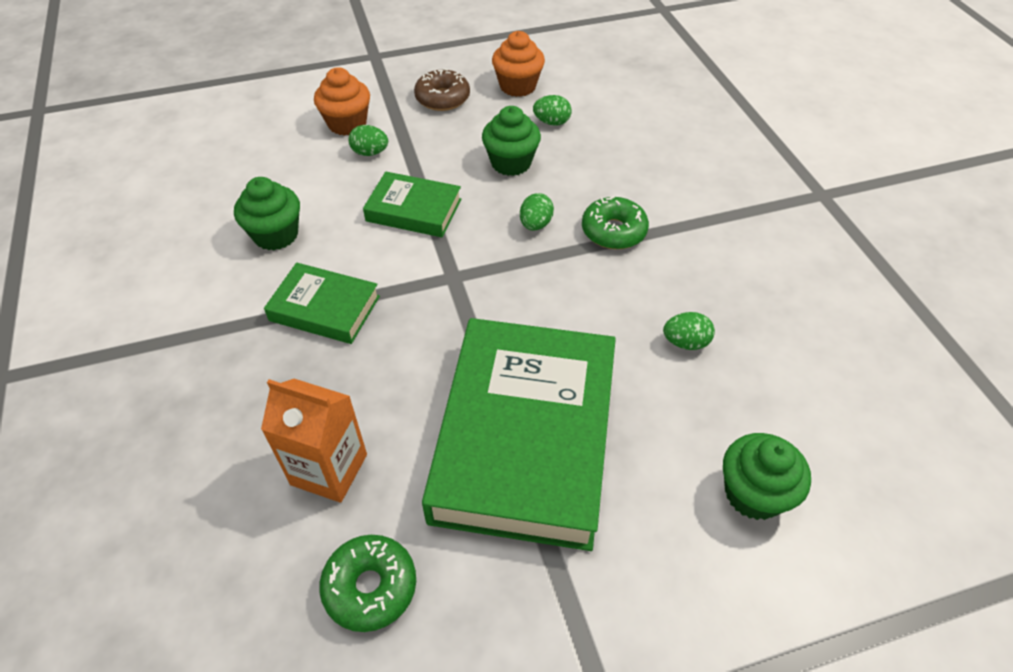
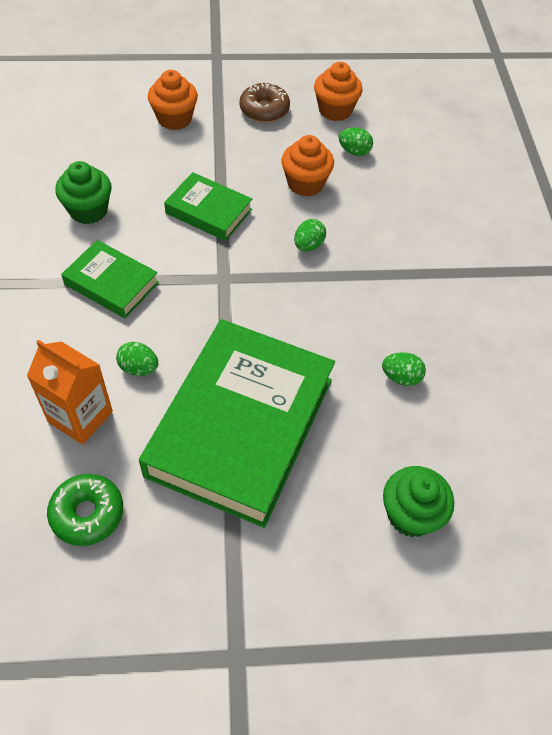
camera: 10 degrees right, 5 degrees up
green egg [348,125,388,156] -> green egg moved to [116,342,158,376]
green cupcake [482,106,541,176] -> orange cupcake [281,135,334,197]
green donut [582,196,649,249] -> none

